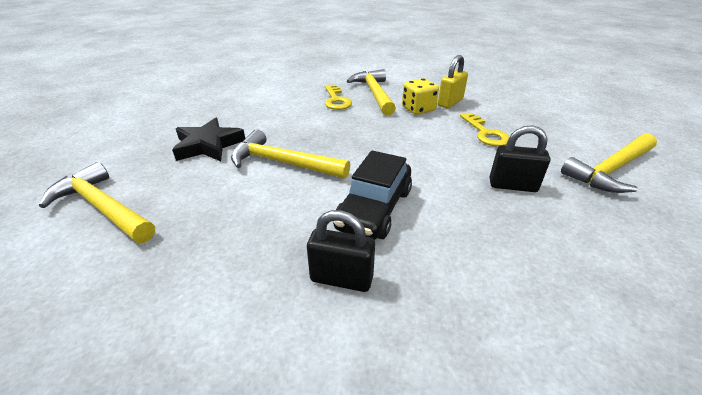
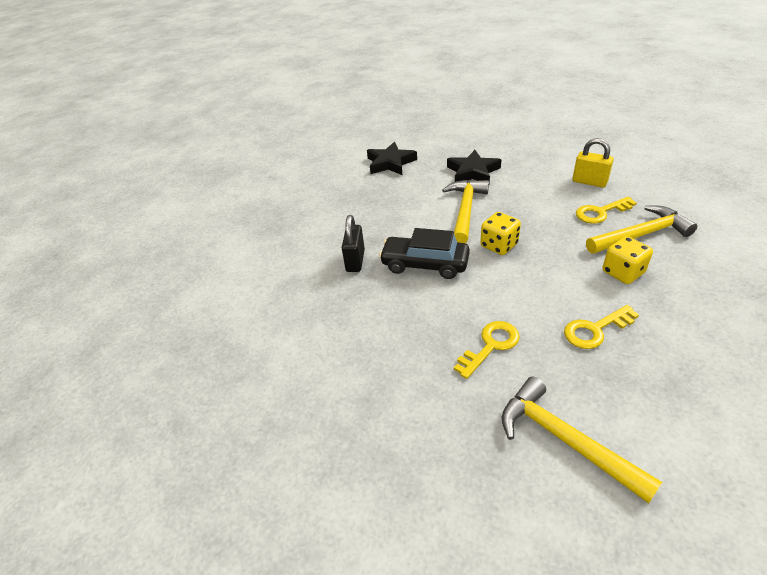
camera: 85 degrees right, 5 degrees up
yellow hammer [39,162,155,243] -> black star [367,142,417,175]
yellow padlock [438,55,468,108] -> yellow padlock moved to [572,138,613,188]
black padlock [489,125,550,192] -> yellow key [454,321,520,379]
none -> yellow dice [480,212,521,255]

